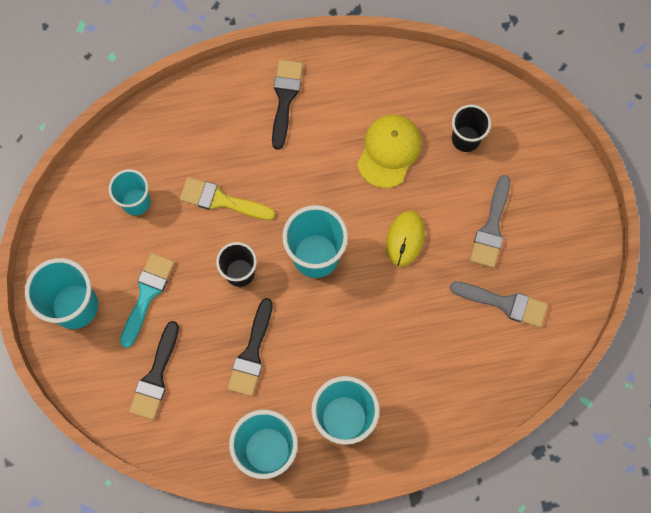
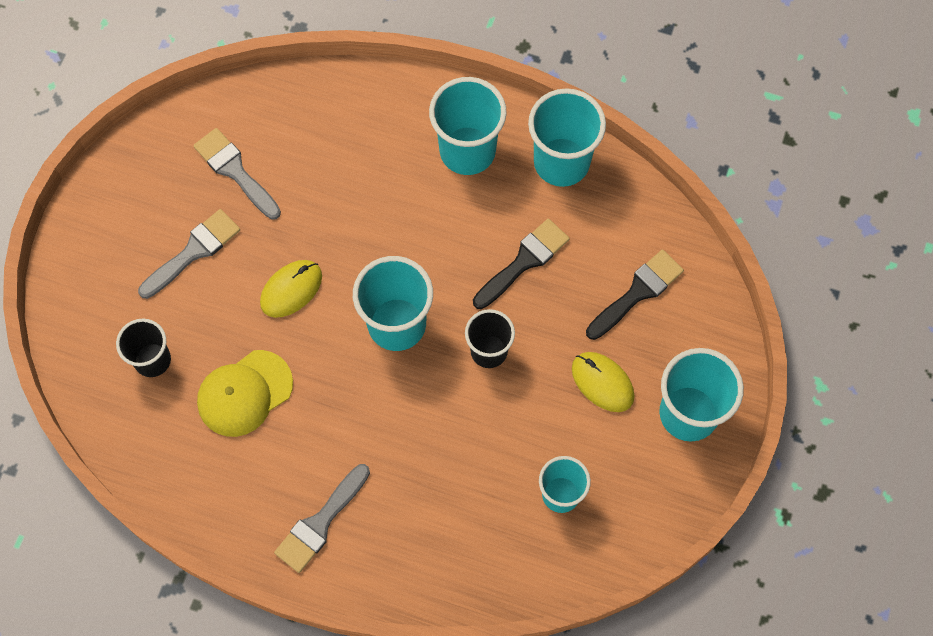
camera: 150 degrees left, 5 degrees down
turquoise brush [120,253,174,348] -> yellow mouse [572,352,635,412]
yellow brush [180,177,275,220] -> none
black brush [272,60,303,150] -> grey brush [274,464,370,573]

